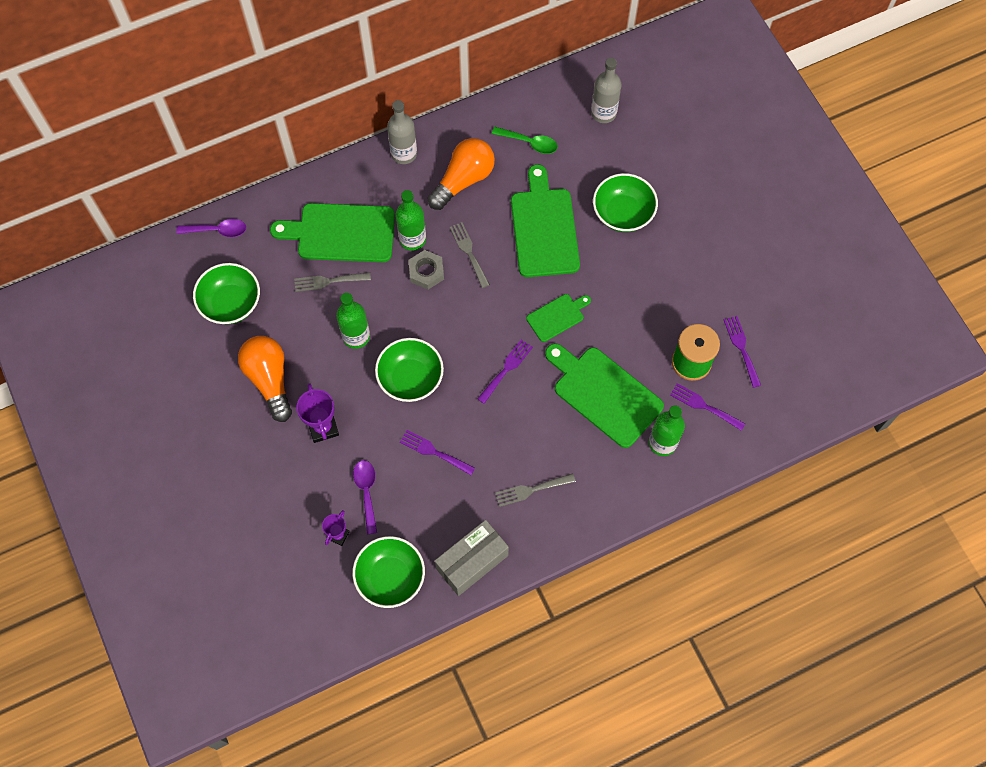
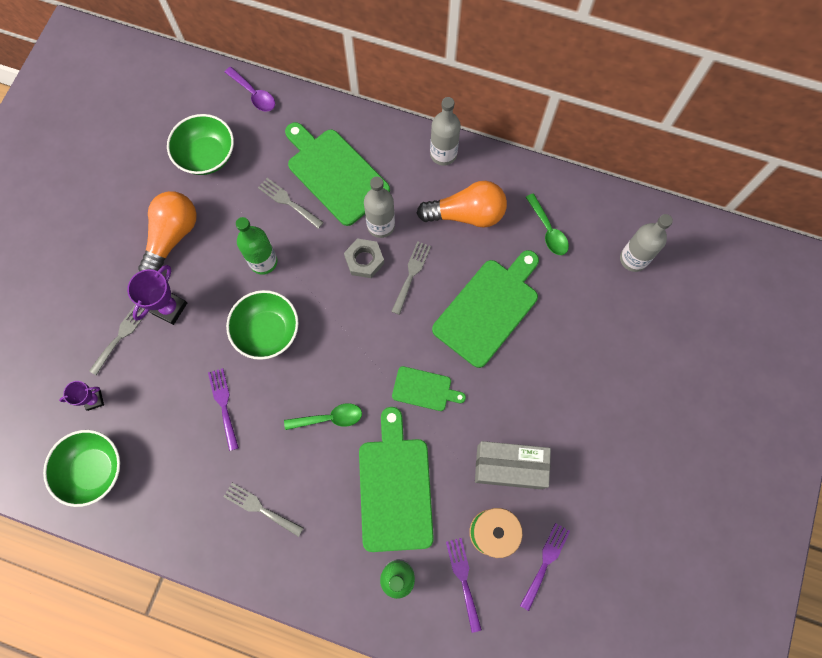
camera: 45 degrees right, 5 degrees up
purple spoon [353,460,377,534] -> none
green bottle [396,190,426,251] -> grey bottle [364,177,395,238]
grey box [435,520,509,596] -> grey box moved to [475,441,551,489]
purple fork [477,339,533,404] -> none
green bowl [593,173,658,232] -> none
none -> grey fork [89,304,145,375]
none -> green spoon [284,403,362,430]

